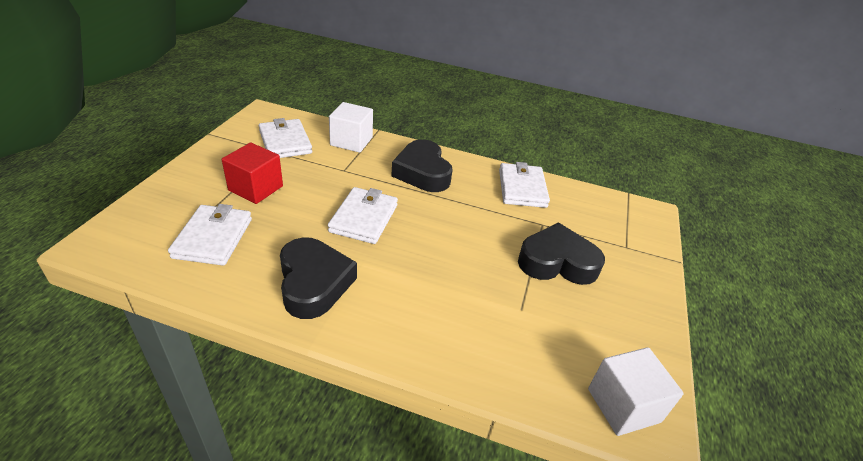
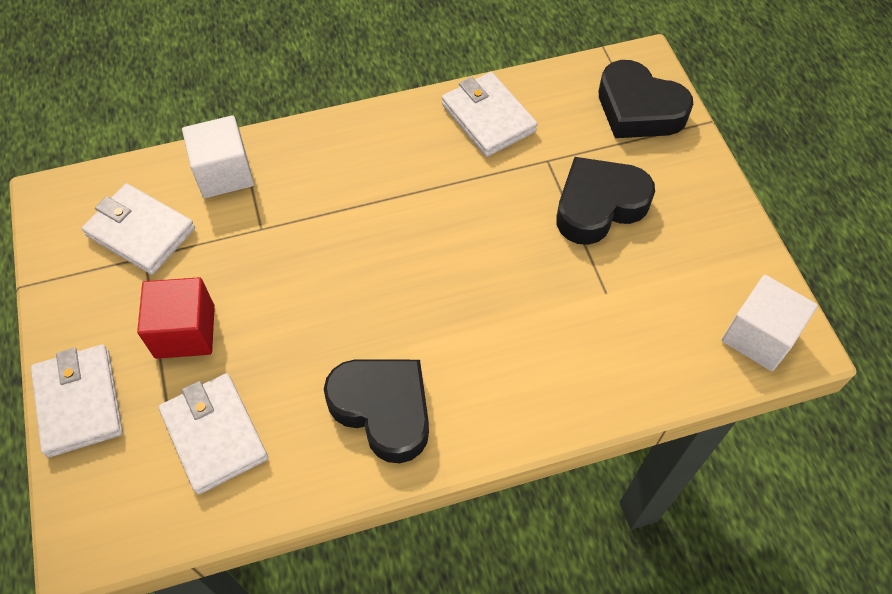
camera: 30 degrees left, 20 degrees up
white wallet [328,187,398,244] -> white wallet moved to [31,345,123,457]
black heart [391,139,453,192] -> black heart moved to [599,60,693,138]

